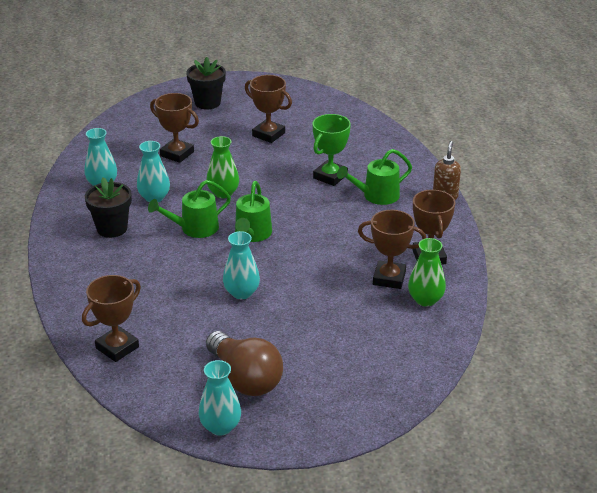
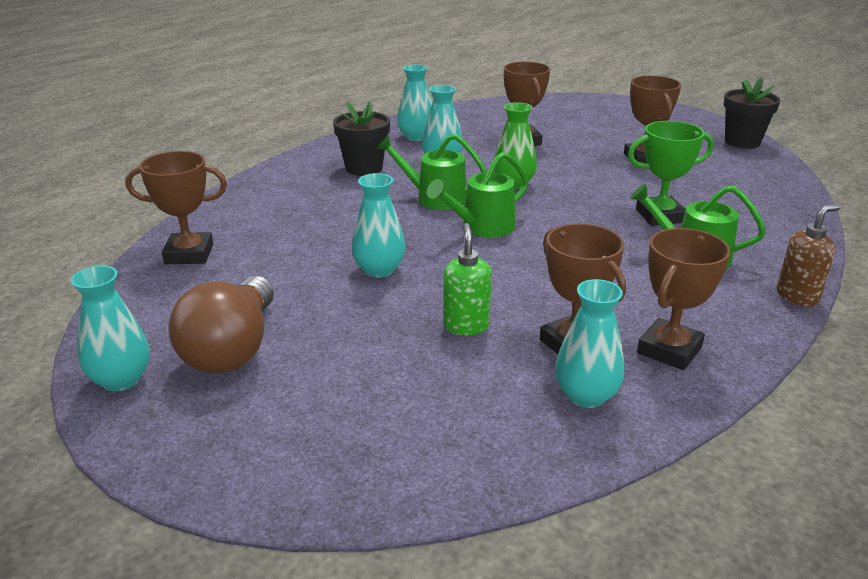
camera: 45 degrees right, 5 degrees down
black flower pot [186,57,226,109] -> black flower pot moved to [724,77,780,149]
green vase [408,238,446,307] -> turquoise vase [555,279,624,408]
none -> green soap dispenser [443,223,492,335]

